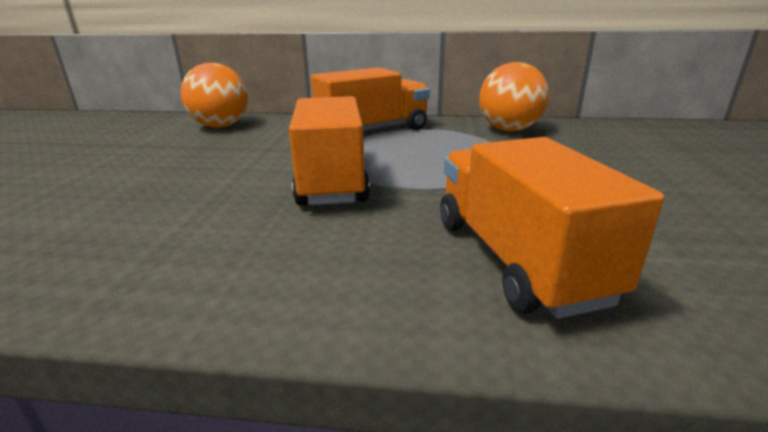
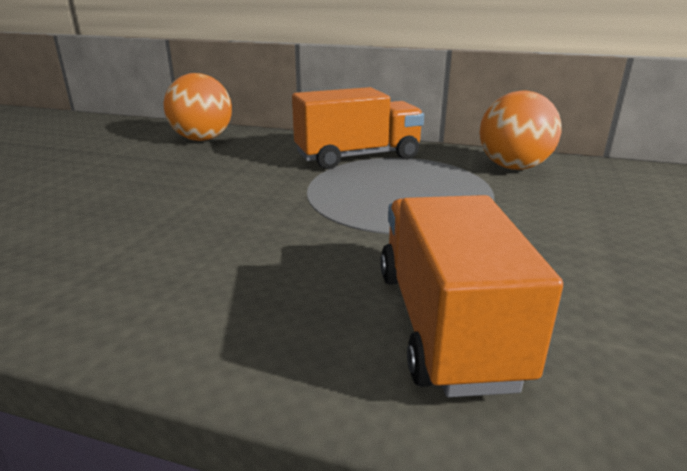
camera: 10 degrees right, 0 degrees up
orange truck [289,96,370,206] -> none

